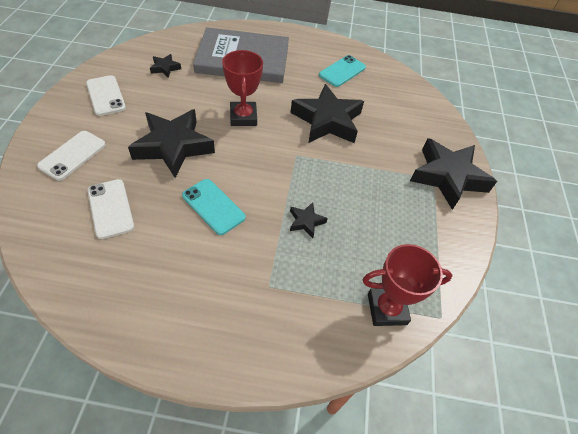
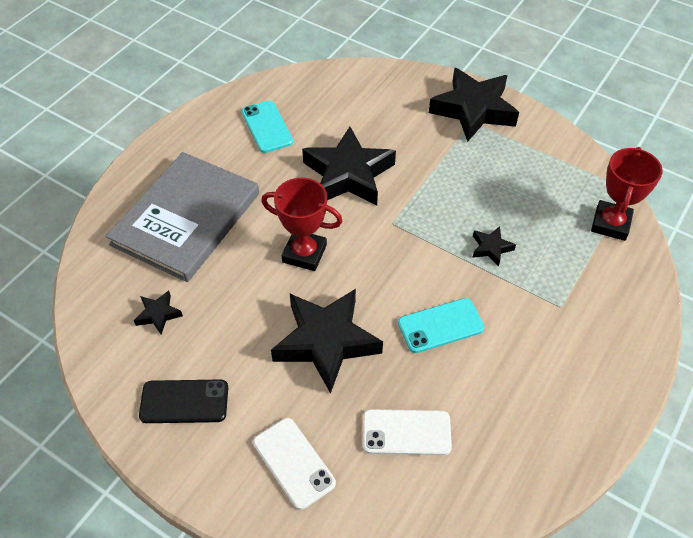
camera: 60 degrees left, 0 degrees up
white phone [86,75,126,116] -> black phone [139,380,228,423]

